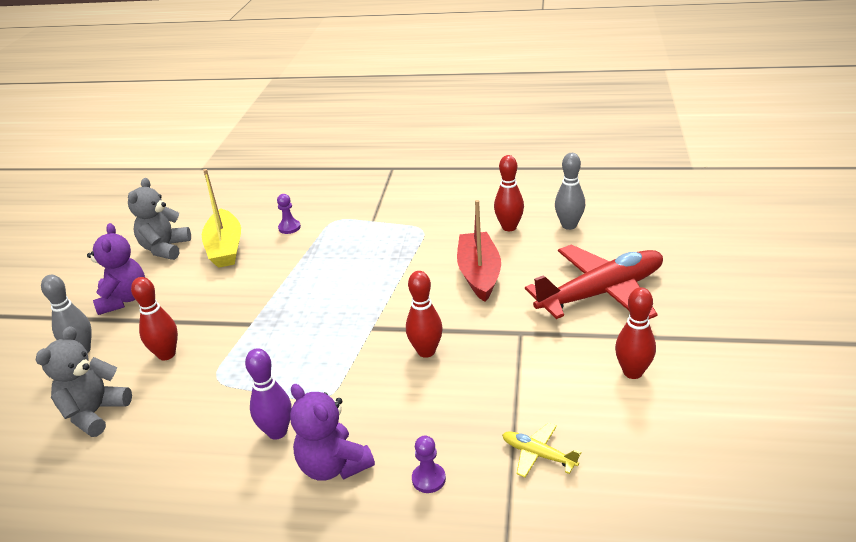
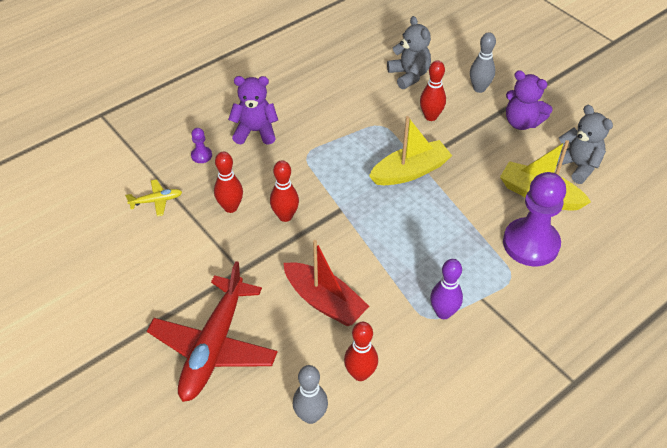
camera: 130 degrees right, 15 degrees up
purple bowling pin [245,348,292,440] -> purple bowling pin moved to [430,259,463,319]
purple pawn [277,194,301,234] -> purple pawn [503,172,566,266], size x2.44
red bowling pin [615,288,656,379] -> red bowling pin moved to [214,152,243,213]
none -> yellow boat [369,116,452,185]

